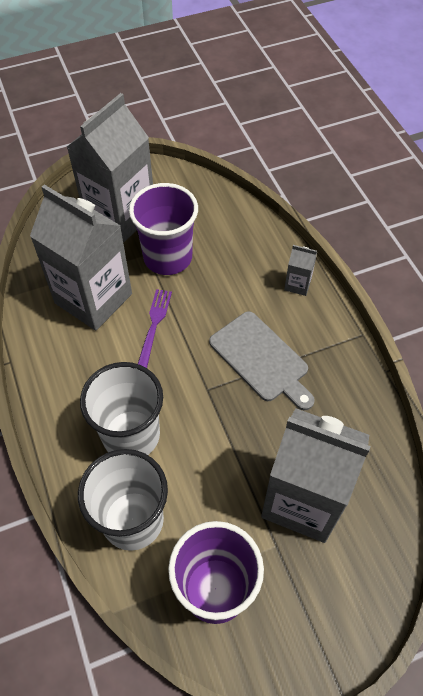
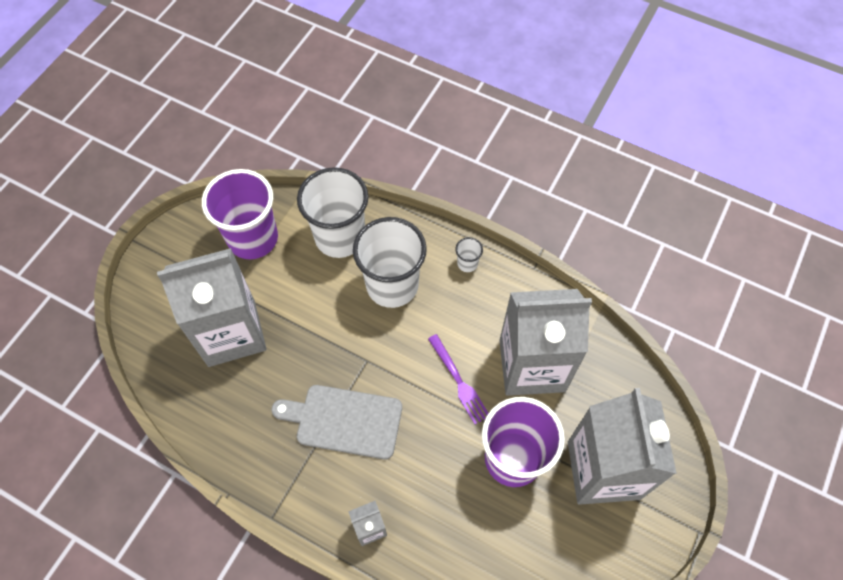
camera: 140 degrees right, 5 degrees up
none -> white cup [455,237,483,272]

